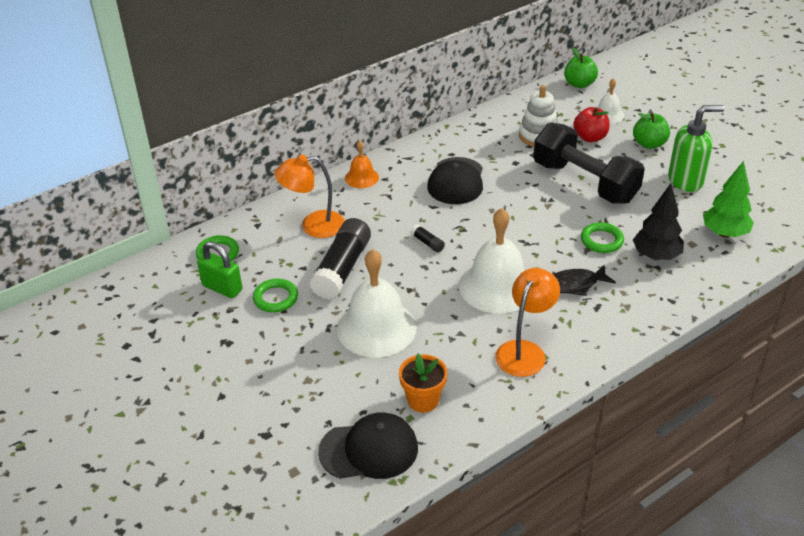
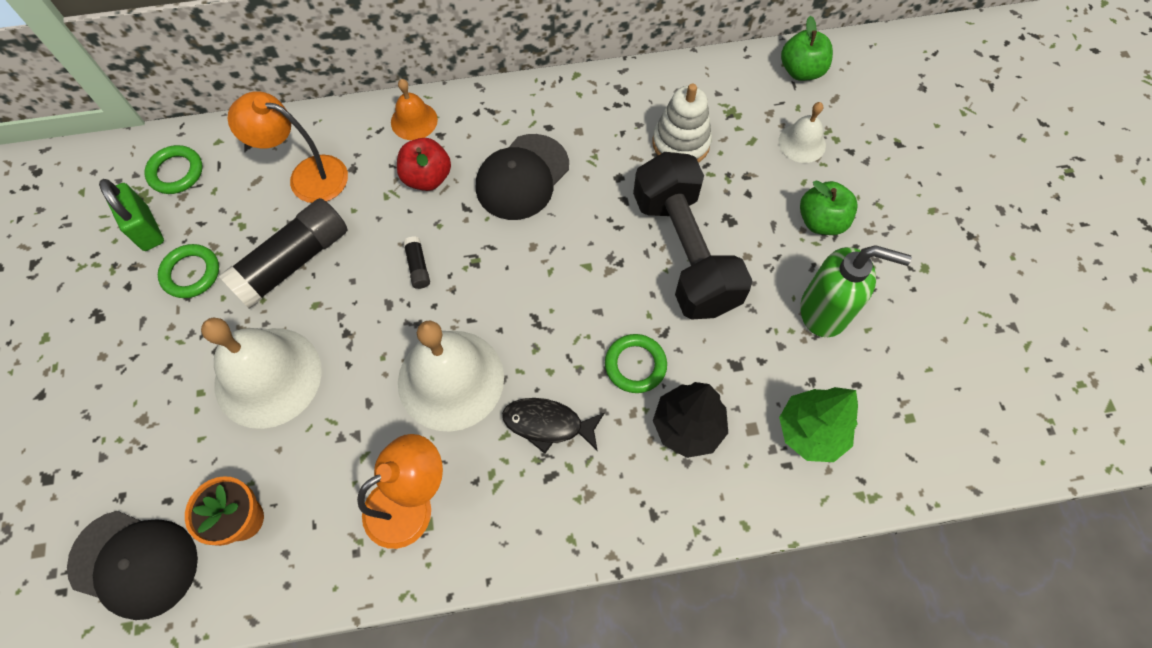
camera: 25 degrees right, 25 degrees up
red apple [573,107,610,142] -> red apple moved to [397,138,451,191]

